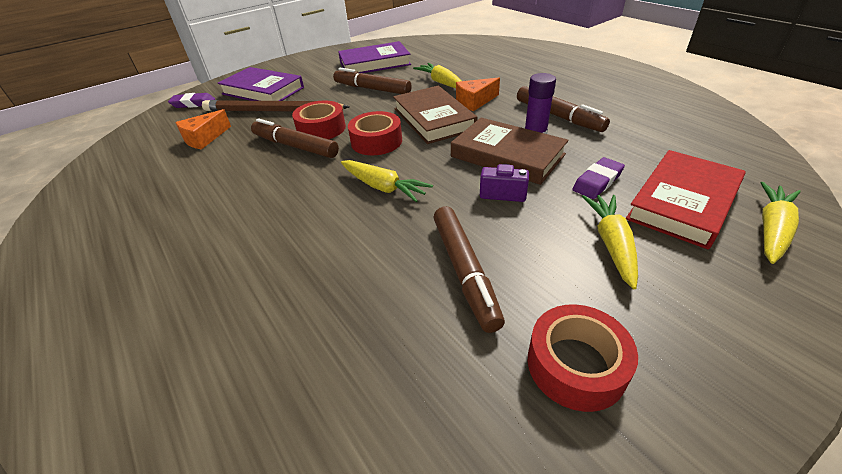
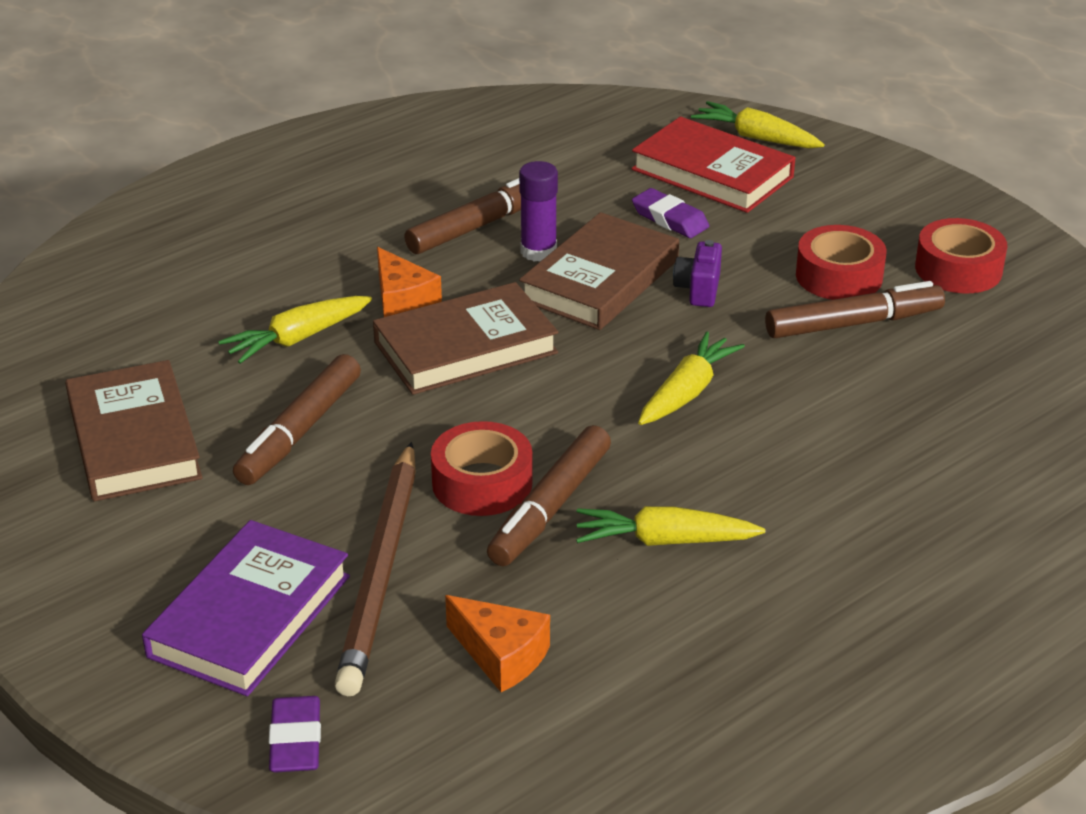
camera: 95 degrees left, 5 degrees down
purple book [338,41,411,73] -> brown book [65,360,203,501]
red tape [348,111,402,155] -> red tape moved to [796,225,886,300]
yellow carrot [582,195,638,289] -> yellow carrot moved to [576,506,765,546]

